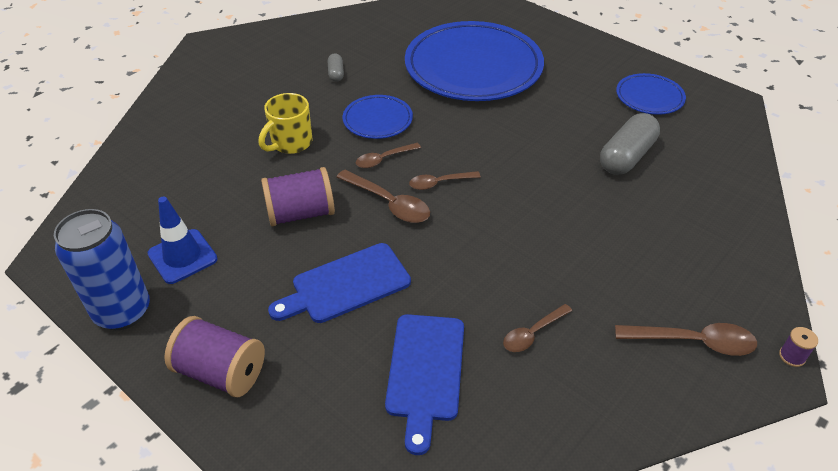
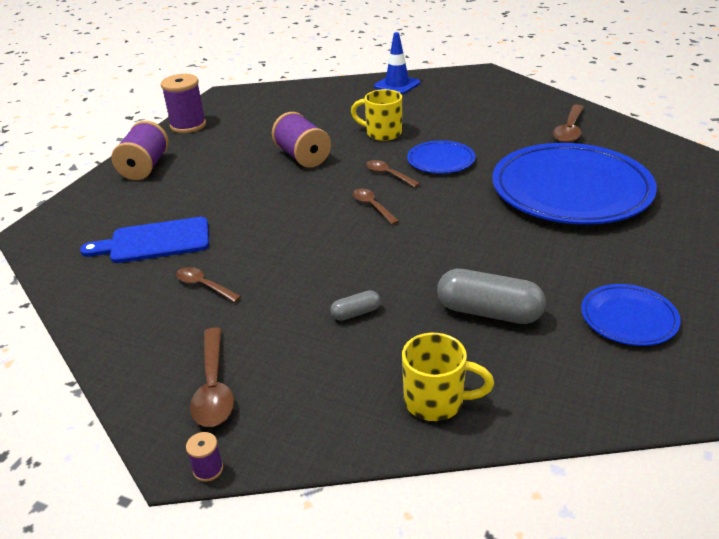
camera: 75 degrees right, 10 degrees down
blue can [54,209,150,330] -> purple spool [161,74,206,133]
blue traffic cone [148,196,218,284] -> blue traffic cone moved to [374,32,420,94]
blue cutting board [268,243,411,323] -> none
grey capsule [328,53,344,82] -> grey capsule moved to [330,290,381,321]
brown spoon [337,170,430,223] -> brown spoon moved to [553,104,584,143]
none -> yellow mug [402,333,494,421]

